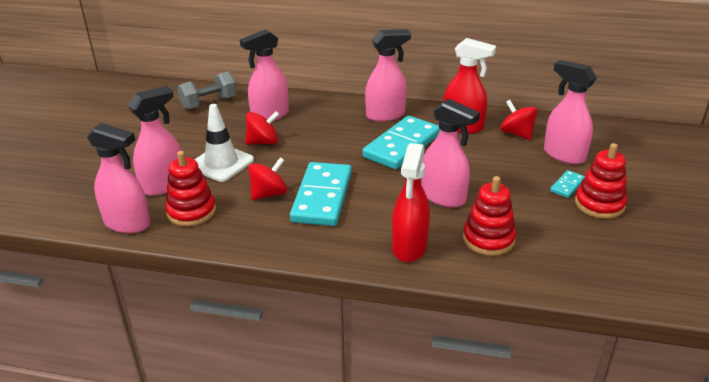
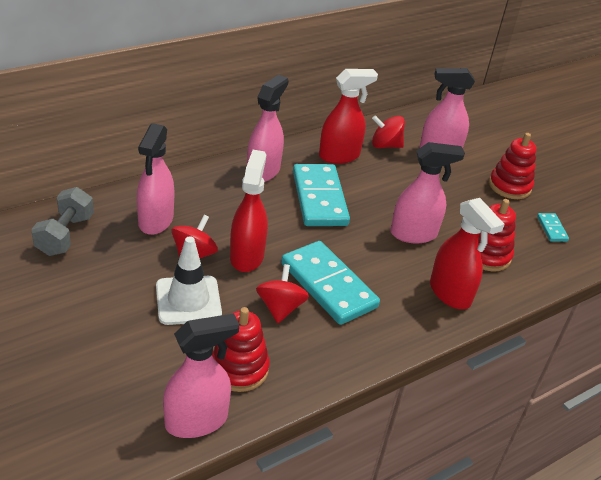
camera: 50 degrees left, 5 degrees up
pink spray bottle [128,86,181,196] -> none
turquoise domino [550,170,585,198] -> turquoise domino moved to [537,213,569,242]
none -> red spray bottle [230,150,268,272]

